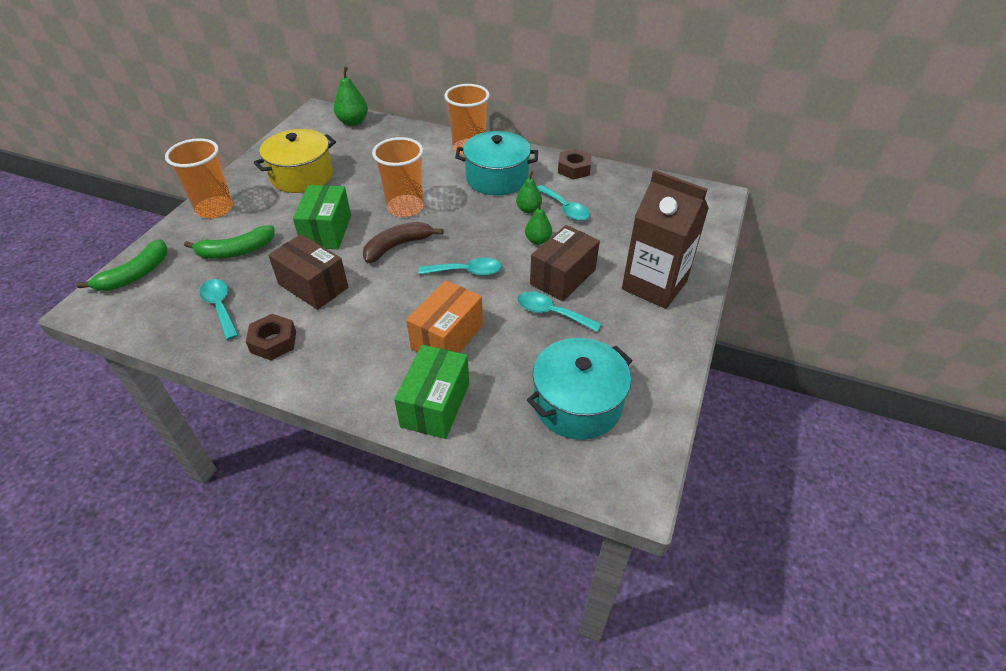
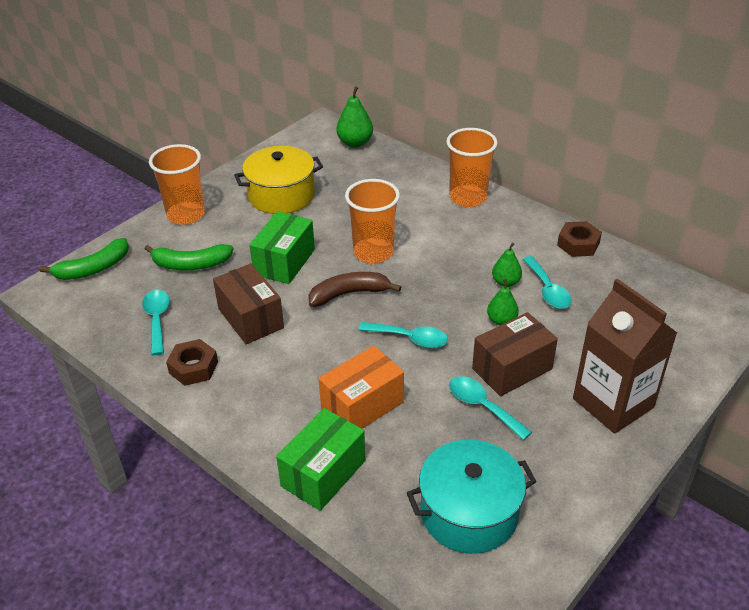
camera: 20 degrees right, 5 degrees down
turquoise pot [455,131,538,196] -> none

